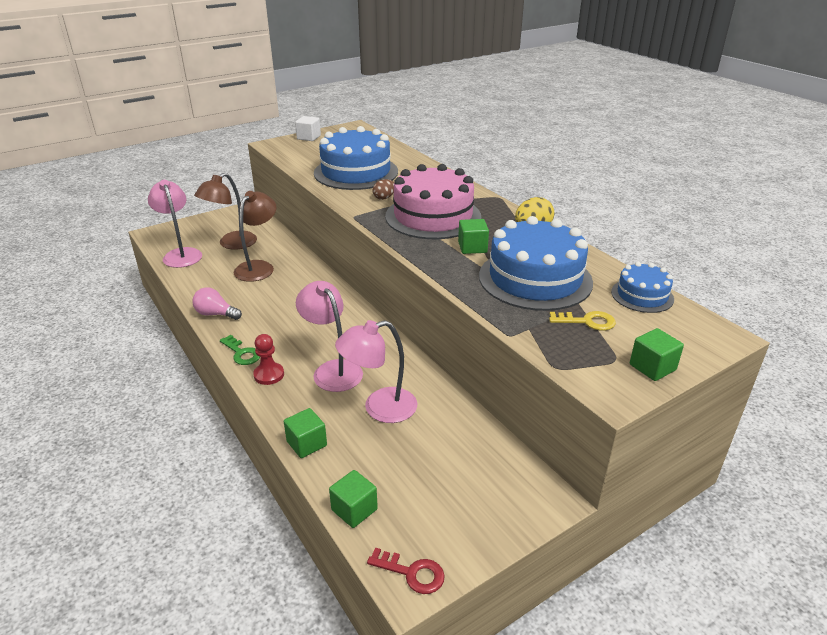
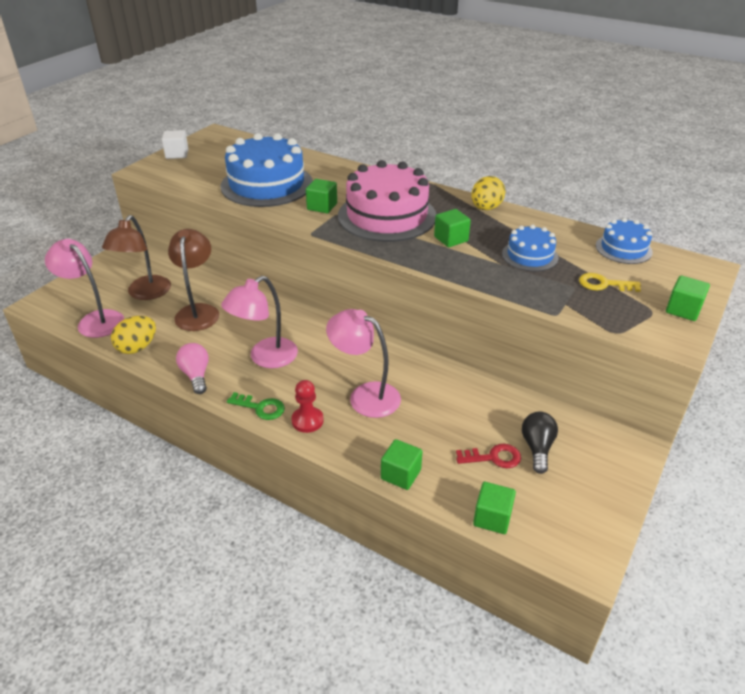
camera: 25 degrees left, 5 degrees up
pink light bulb [192,287,242,320] -> pink light bulb turned 75 degrees clockwise [176,343,209,394]
pink lamp [335,320,417,423] -> pink lamp moved to [221,276,298,368]
red key [367,547,445,594] -> red key moved to [456,444,521,468]
brown egg [373,179,394,200] -> green cube [306,179,337,213]
blue cake [479,216,593,311] -> blue cake [502,225,558,272], size x0.52
yellow key [549,311,616,331] -> yellow key turned 150 degrees counterclockwise [579,273,641,292]
none -> yellow egg [111,316,156,354]
none -> black light bulb [522,412,558,474]

